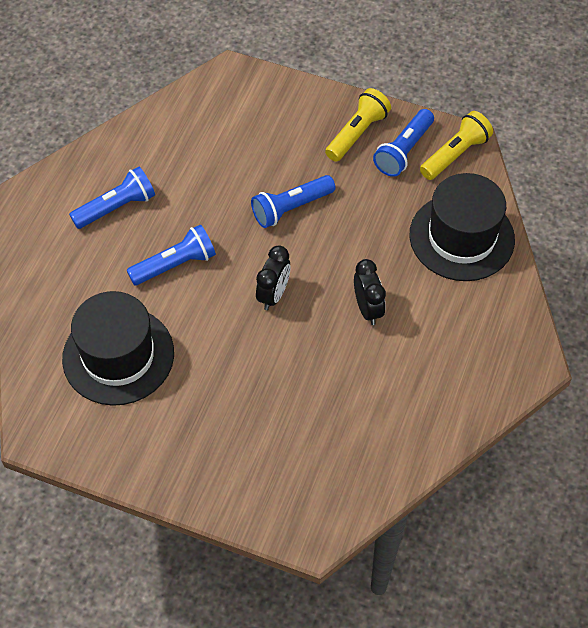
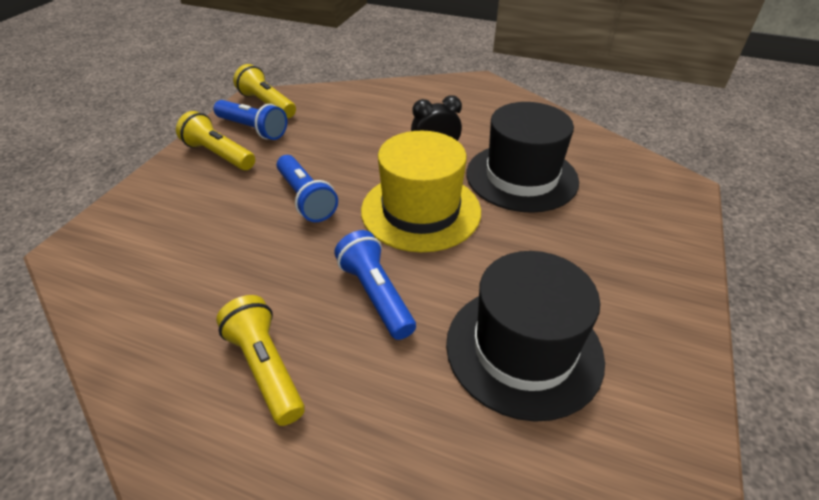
camera: 90 degrees left, 15 degrees down
blue flashlight [69,167,155,229] -> yellow flashlight [216,295,305,426]
black clock [256,246,291,310] -> yellow hat [361,131,481,252]
black hat [409,173,515,281] -> black hat moved to [466,102,579,213]

